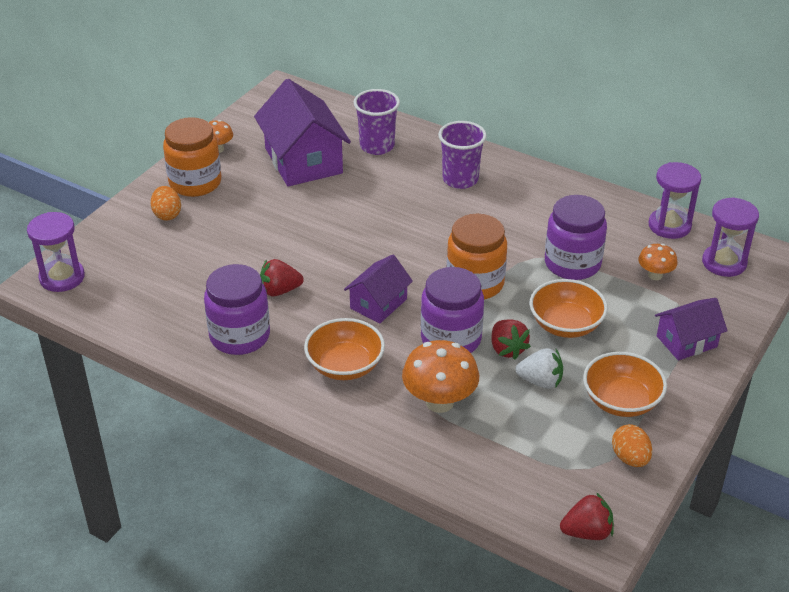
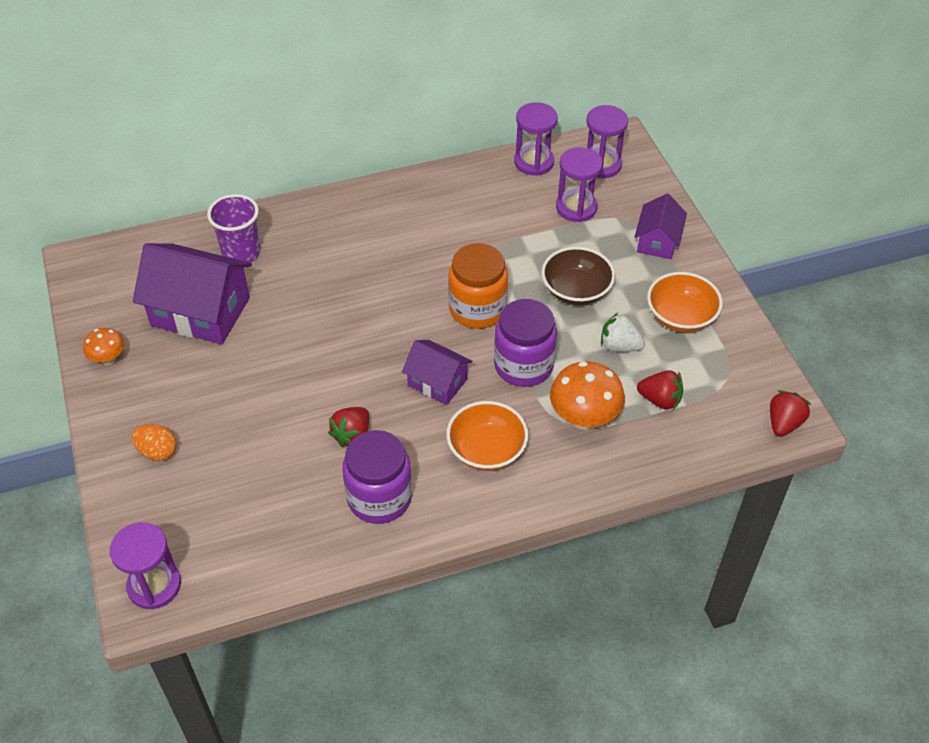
camera: 50 degrees left, 10 degrees up
orange jar [163,117,221,197] -> none
purple house [344,255,413,323] -> purple house turned 45 degrees counterclockwise [402,340,473,405]
purple cup [438,121,487,189] -> none
red strawberry [491,319,531,360] -> red strawberry moved to [637,370,683,410]
white strawberry [516,348,563,389] -> white strawberry turned 120 degrees counterclockwise [601,313,645,352]
orange bowl [530,279,608,338] -> brown bowl [542,247,615,305]
purple jar [545,195,607,280] -> none
orange egg [612,424,652,467] -> none
orange mushroom [638,244,678,280] -> purple hourglass [556,147,603,222]

